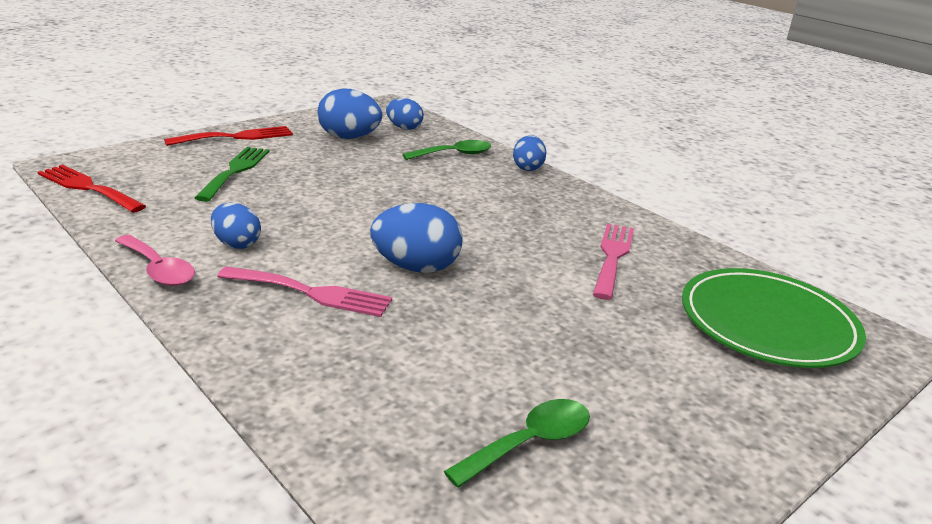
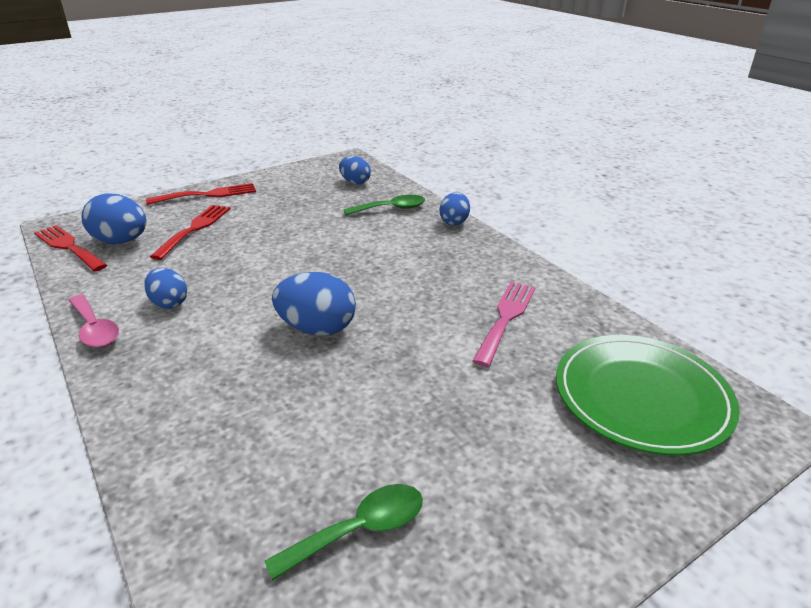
camera: 10 degrees right, 5 degrees up
green fork [195,147,270,202] -> red fork [150,205,231,260]
pink fork [217,266,392,317] -> none
blue egg [317,88,382,139] -> blue egg moved to [81,193,147,244]

